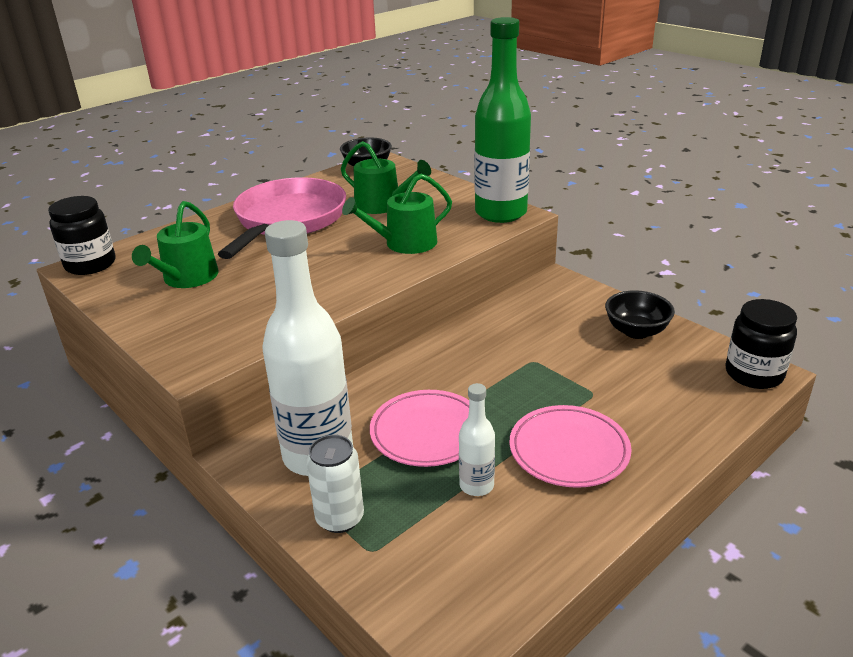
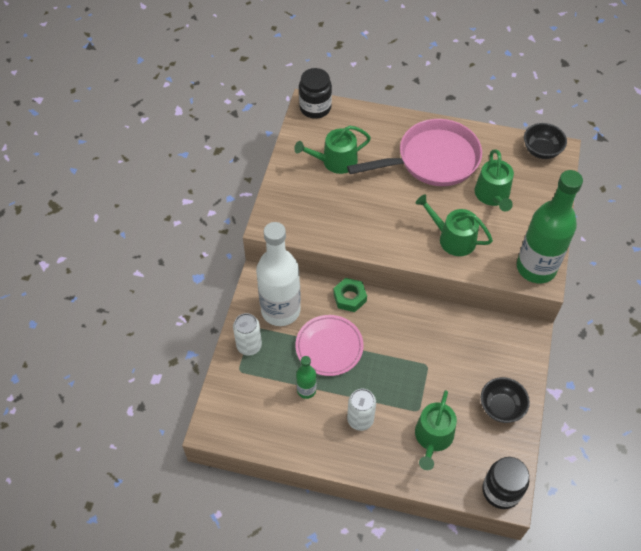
camera: 55 degrees right, 25 degrees up
white bottle [459,383,495,496] -> green bottle [296,356,317,399]
pink plate [509,405,632,488] -> white can [347,389,376,431]
none -> green nut [333,278,367,312]
none -> green watering can [415,390,457,470]

